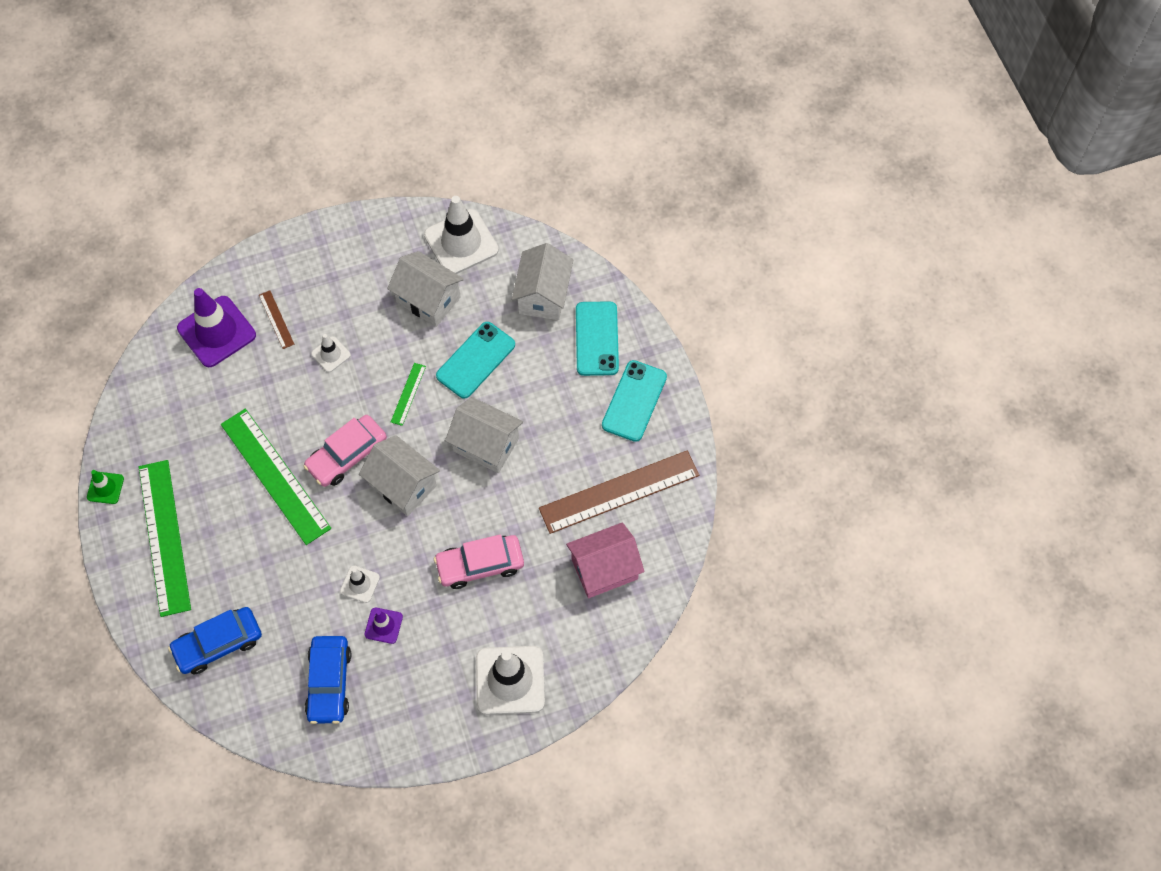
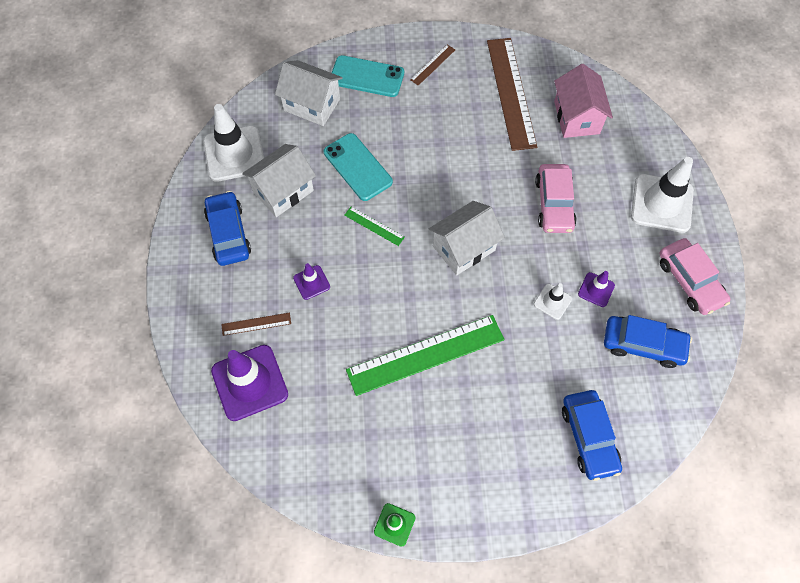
camera: 75 degrees left, 0 degrees up
green ruler [139,460,191,617] -> none
pink car [304,415,387,487] -> pink car moved to [659,238,731,315]
white traffic cone [311,334,351,372] -> purple traffic cone [293,263,330,300]
white house [445,397,523,473] -> none
turquoise phone [602,360,667,442] -> brown ruler [410,45,455,86]
none -> blue car [204,191,251,266]

